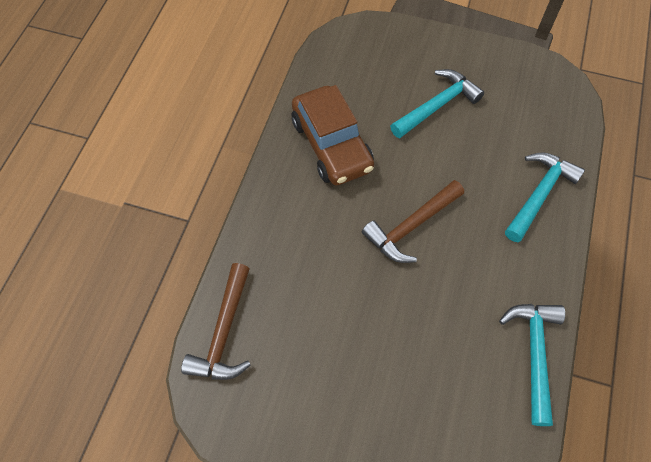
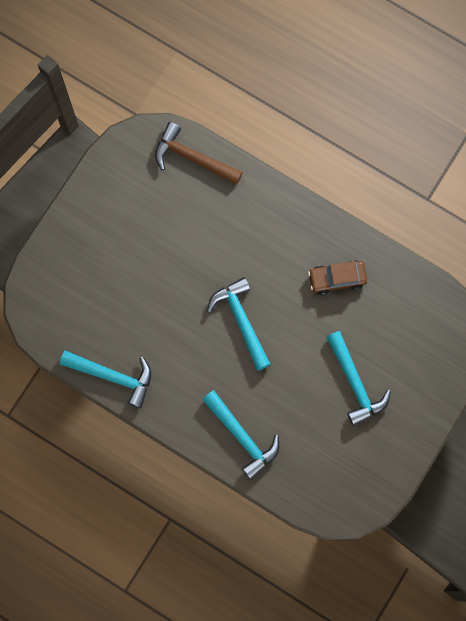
camera: 105 degrees right, 15 degrees up
brown car [292,85,374,185] -> brown car [308,260,367,295], size x0.59
brown hammer [362,180,464,263] -> turquoise hammer [207,277,271,371]

